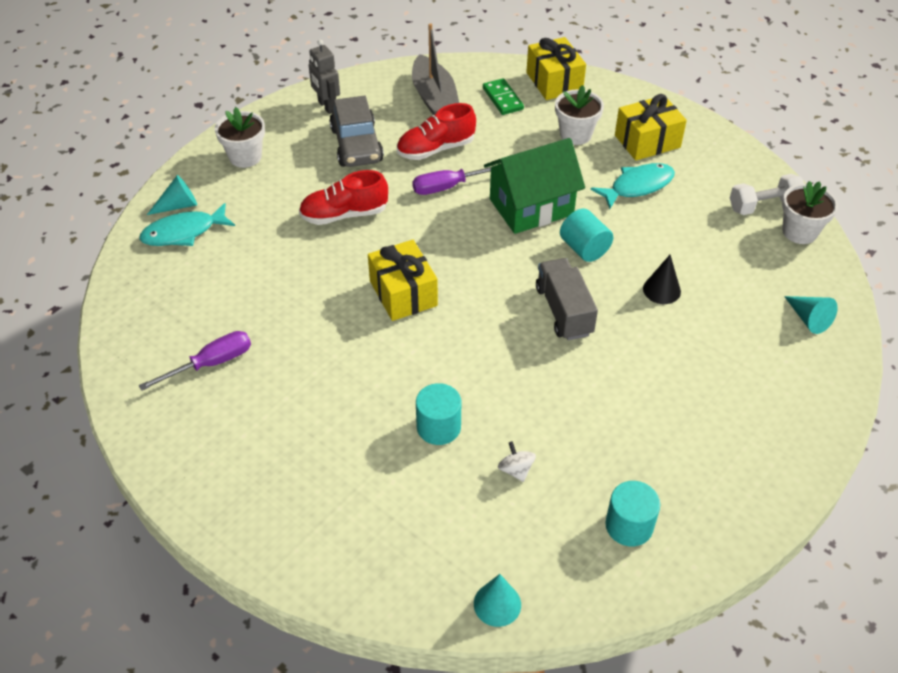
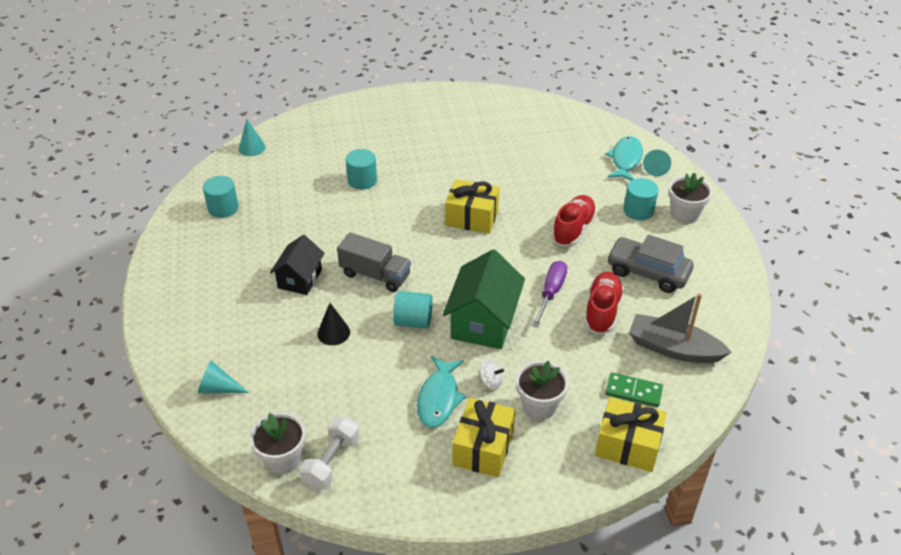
camera: 130 degrees right, 5 degrees down
purple screwdriver [139,331,251,391] -> none
grey robot [309,40,340,114] -> none
white spinning top [498,441,536,482] -> white spinning top moved to [478,359,504,390]
none -> black house [270,235,325,295]
none -> turquoise cylinder [624,178,659,220]

